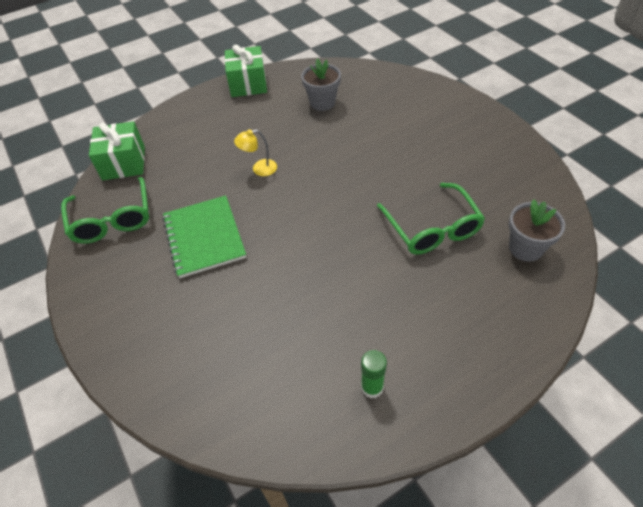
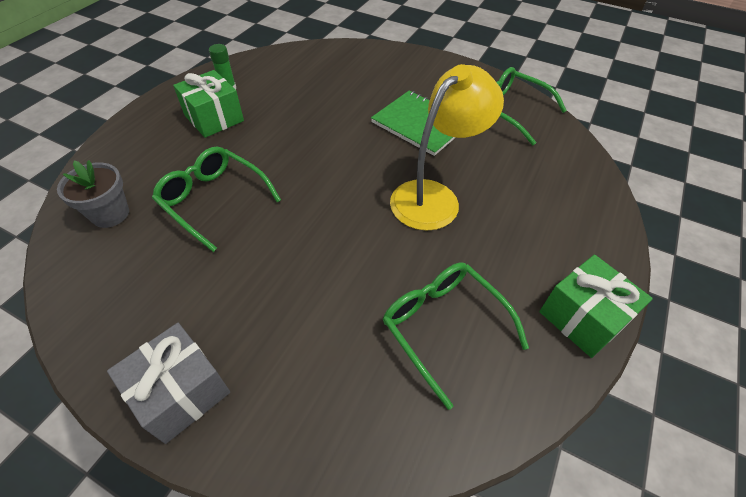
camera: 145 degrees right, 0 degrees up
green gift [89,121,145,180] -> green gift moved to [173,70,244,138]
yellow lamp [234,129,277,176] -> yellow lamp [390,64,504,231], size x2.30
grey flower pot [301,58,341,111] -> green glasses [383,262,529,410]
none -> grey gift [107,323,230,444]

